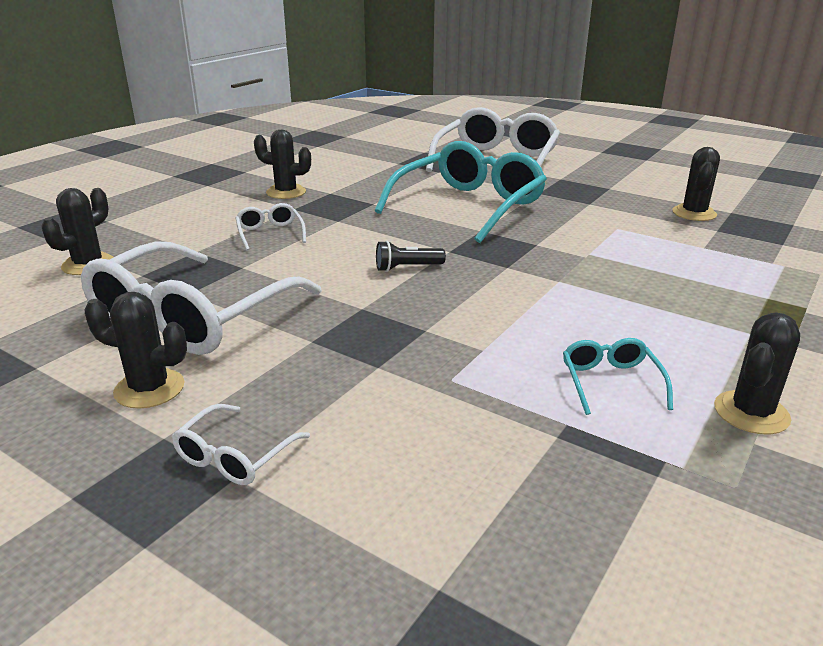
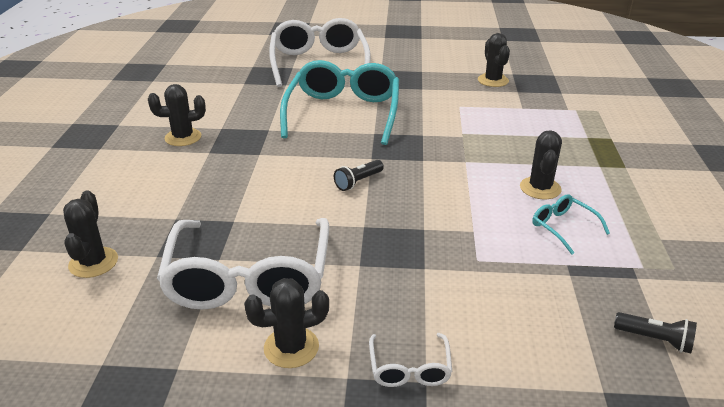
camera: 30 degrees left, 5 degrees up
white glasses [235,203,306,251] -> none
black cactus [714,313,800,434] -> black cactus moved to [520,130,562,199]
none -> black flashlight [614,312,697,353]

